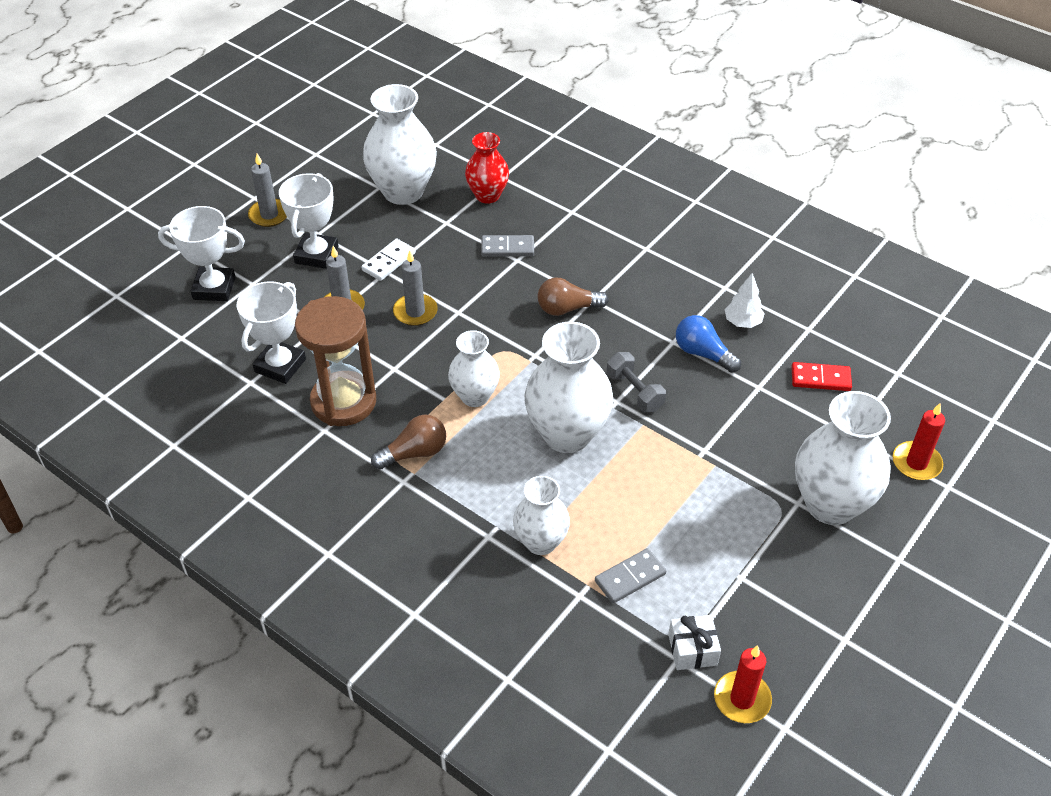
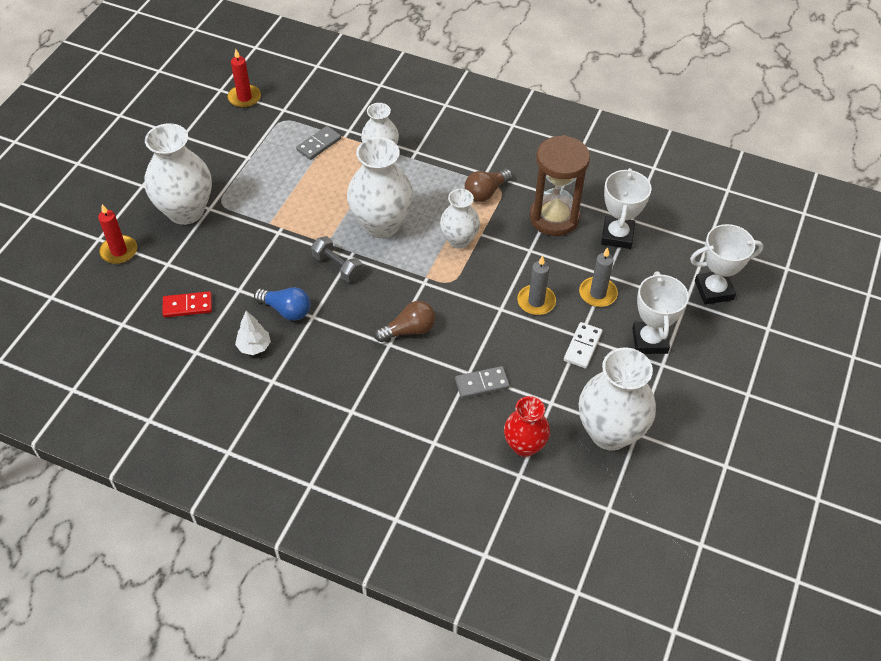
camera: 165 degrees right, 5 degrees up
grey candle [248,154,287,227] -> none
white gift [668,615,721,670] -> none

